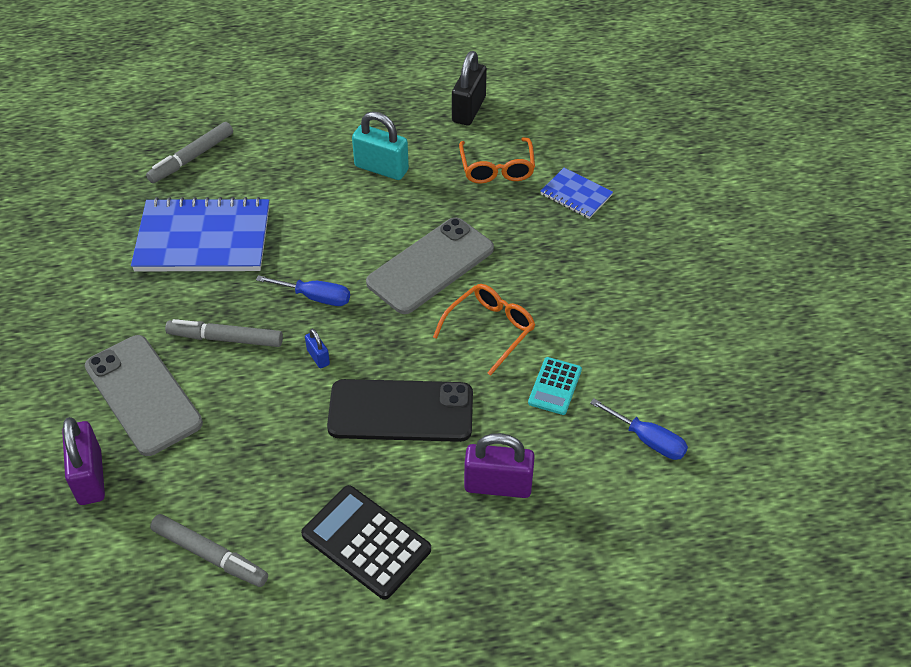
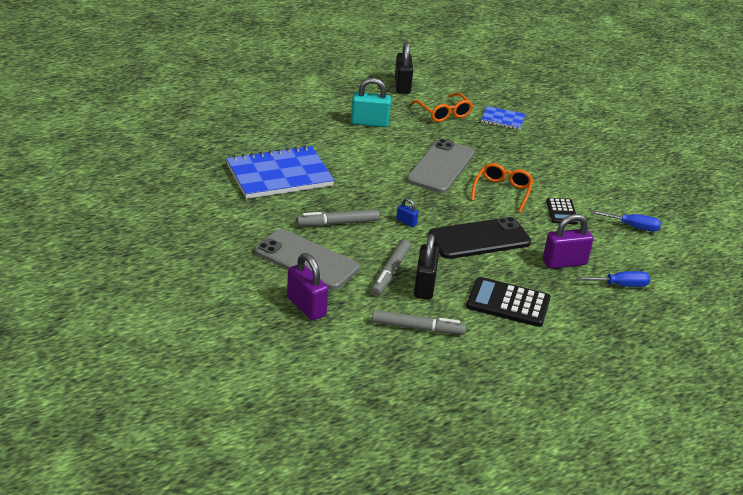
camera: 25 degrees left, 15 degrees down
grey marker [146,122,233,183] -> grey marker moved to [371,240,411,296]
blue screwdriver [256,275,350,306] -> blue screwdriver moved to [576,271,650,287]
turquoise calculator [528,357,582,415] -> black calculator [546,198,578,224]
none -> black padlock [414,234,439,300]

